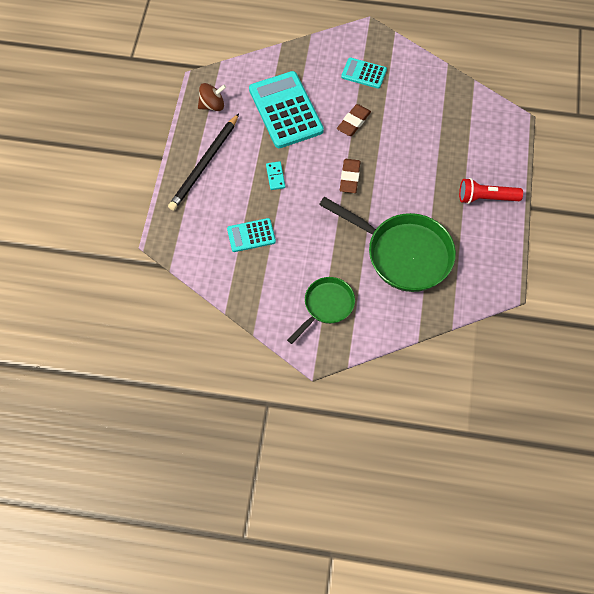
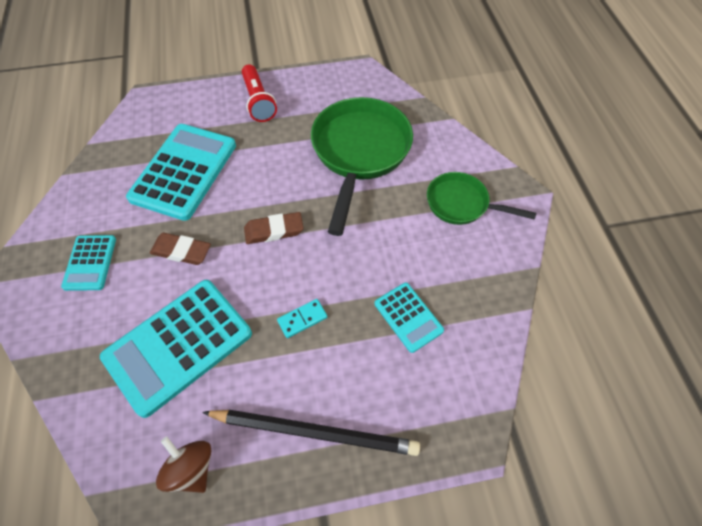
camera: 110 degrees left, 5 degrees down
none -> turquoise calculator [126,124,236,221]

